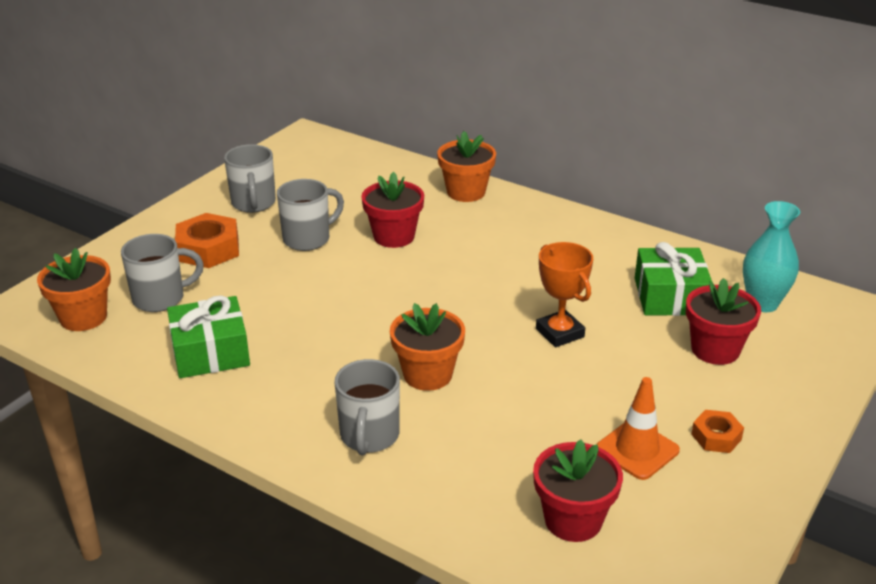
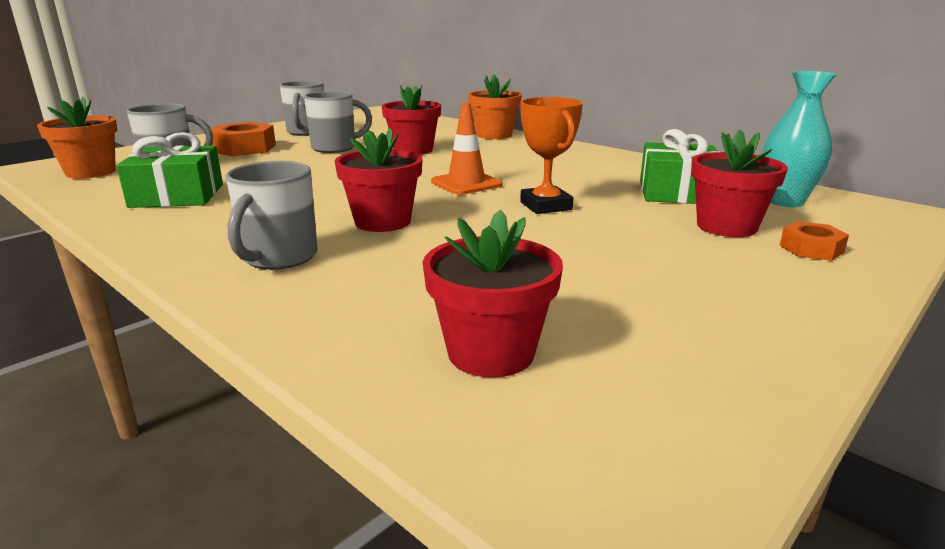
camera: 10 degrees right, 10 degrees down
orange flower pot [390,303,465,391] -> red flower pot [334,128,423,232]
orange traffic cone [596,377,680,480] -> orange traffic cone moved to [431,102,503,195]
orange nut [691,410,744,453] -> orange nut moved to [780,221,849,261]

